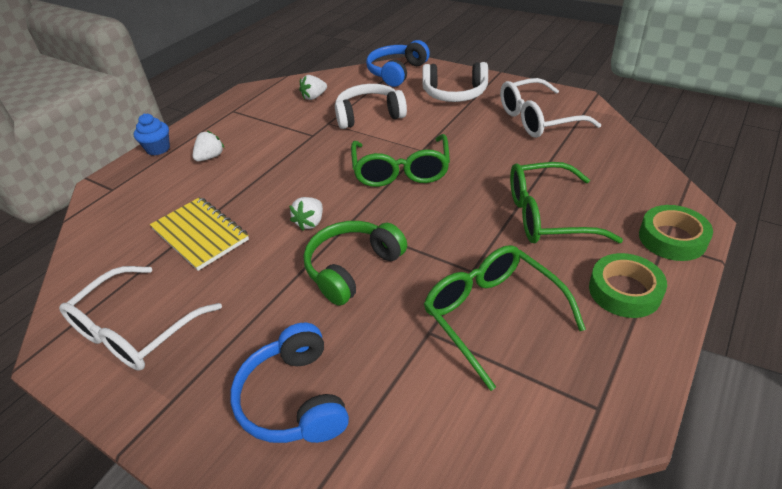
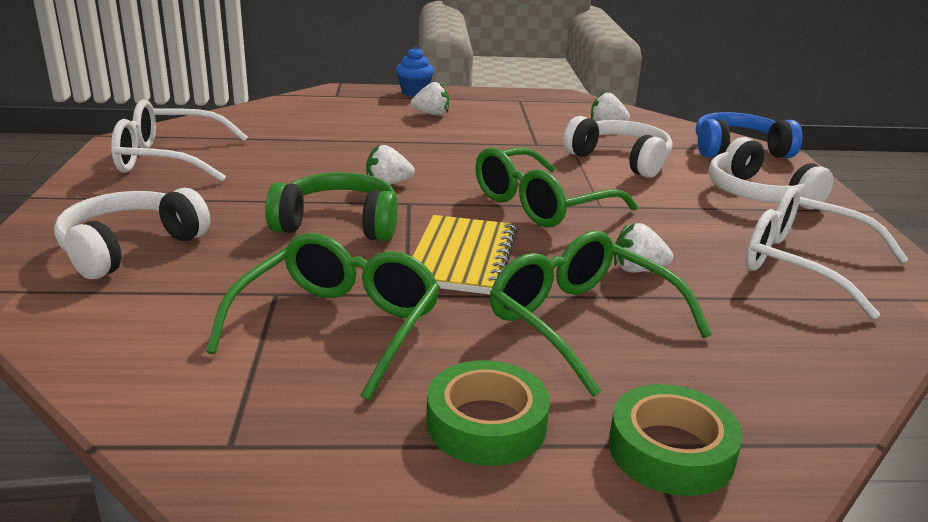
camera: 50 degrees right, 15 degrees down
yellow notebook [150,197,249,271] -> yellow notebook moved to [413,215,517,295]
blue headphones [230,323,349,443] -> white headphones [54,188,210,279]
none -> white strawberry [614,223,673,272]

